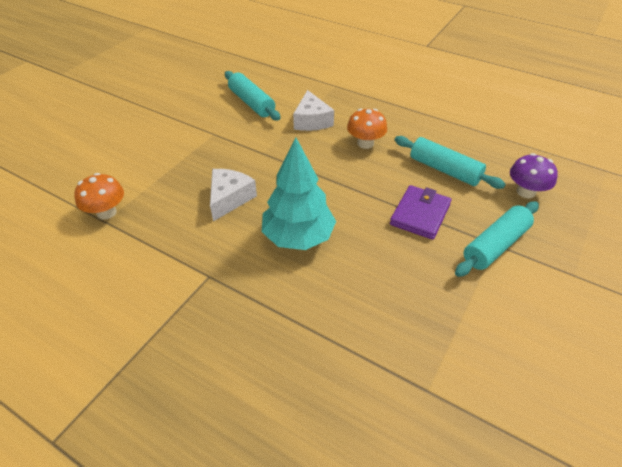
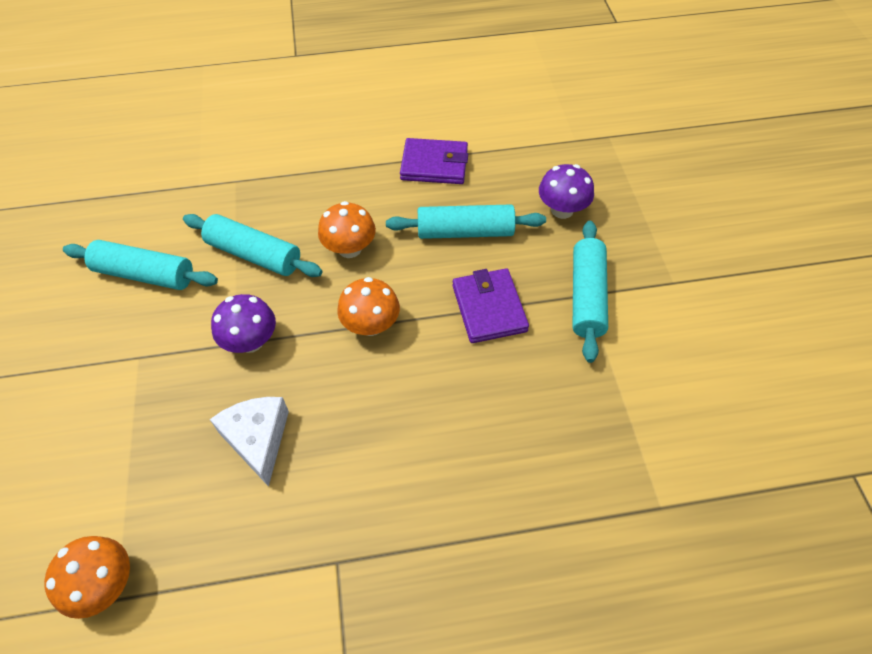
camera: 40 degrees left, 10 degrees up
turquoise tree [262,137,336,250] -> none
white cheese [293,90,334,131] -> turquoise rolling pin [183,214,323,277]
none -> purple mushroom [211,294,276,353]
none -> orange mushroom [337,277,400,336]
none -> purple wallet [400,138,468,184]

